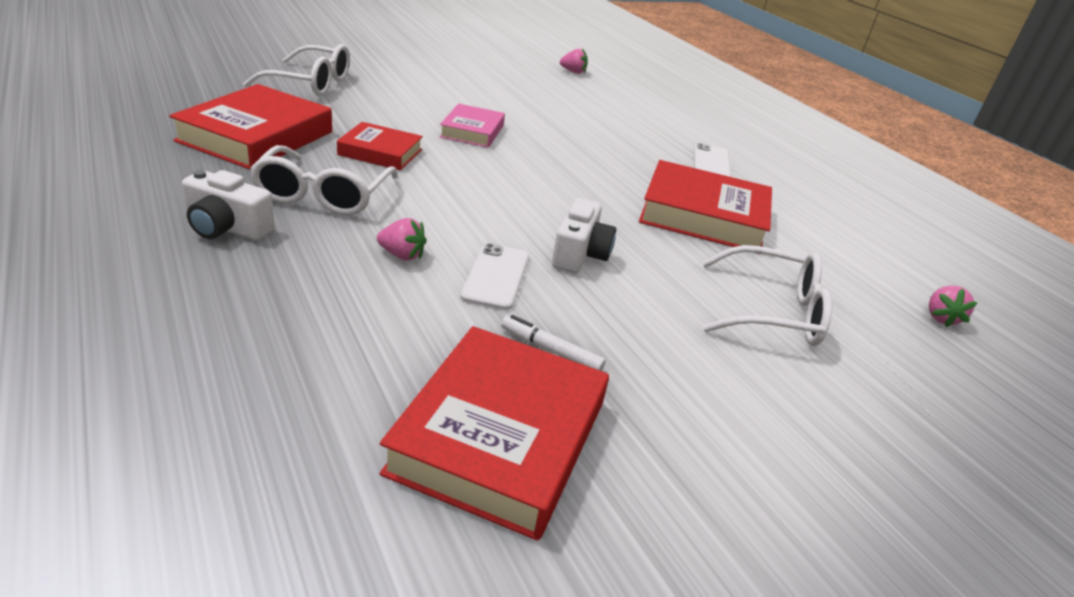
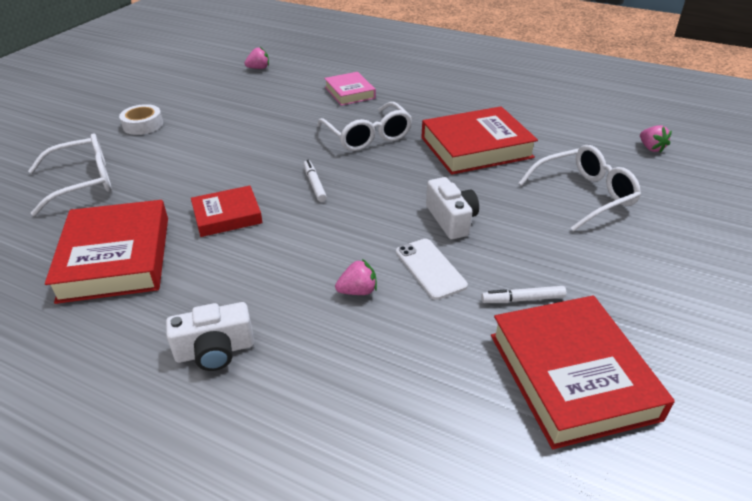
camera: 30 degrees left, 5 degrees up
white glasses [250,145,398,215] -> white glasses moved to [317,102,413,151]
pink book [439,104,505,148] -> pink book moved to [324,72,376,106]
white phone [694,143,731,177] -> none
none -> white tape [119,104,163,135]
none -> white marker [303,160,327,202]

